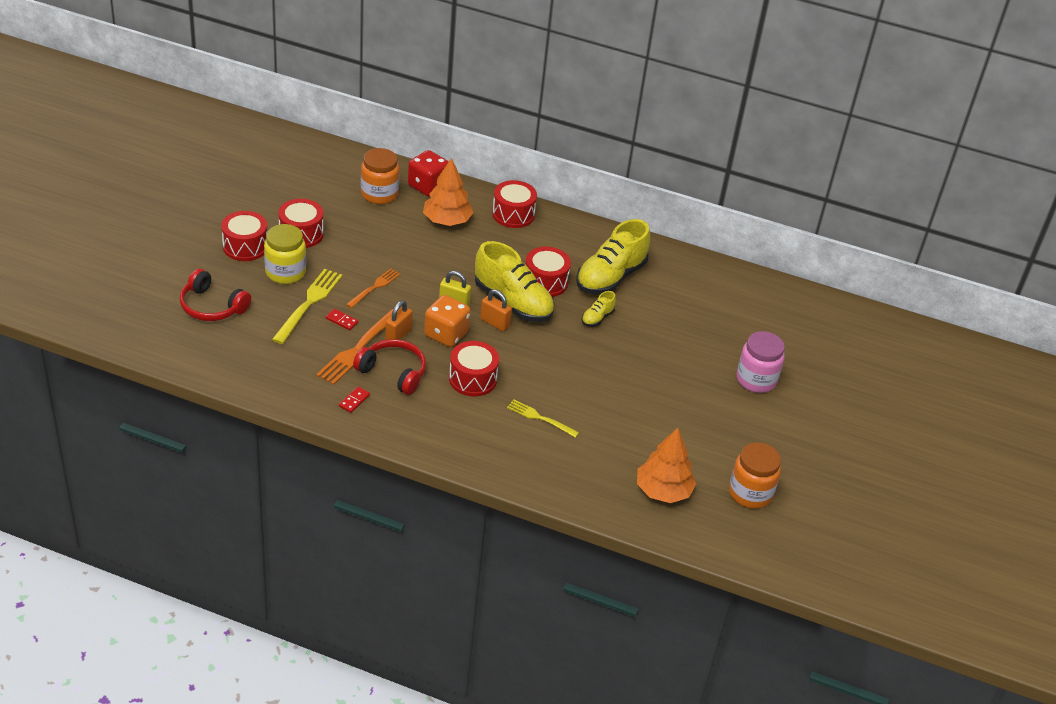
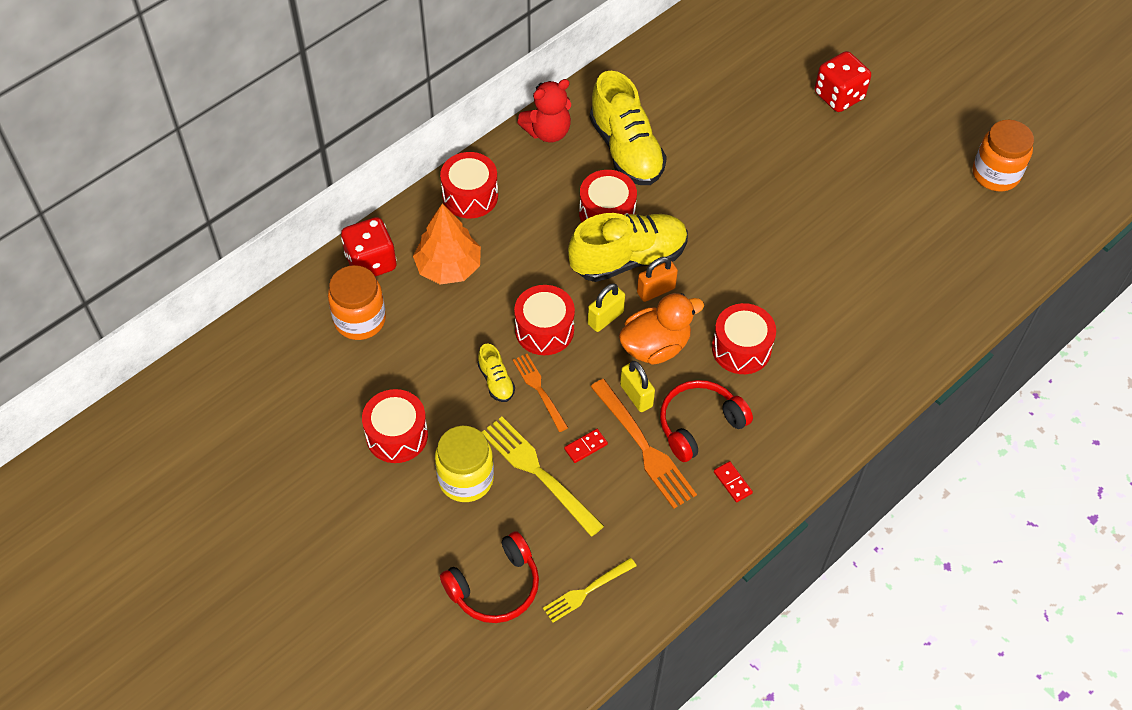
camera: 60 degrees left, 15 degrees up
red drum [221,211,267,261] -> red drum moved to [514,285,575,355]
orange padlock [385,300,413,340] -> yellow padlock [620,361,655,412]
orange dice [424,295,470,347] -> orange duck [619,293,704,365]
yellow fork [507,399,579,438] -> yellow fork moved to [543,558,636,623]
yellow shoe [582,291,616,327] -> yellow shoe moved to [478,343,515,402]
orange tree [637,428,696,503] -> none
pink jar [737,331,785,393] -> red dice [814,51,871,112]
none -> red teddy bear [517,79,571,143]

